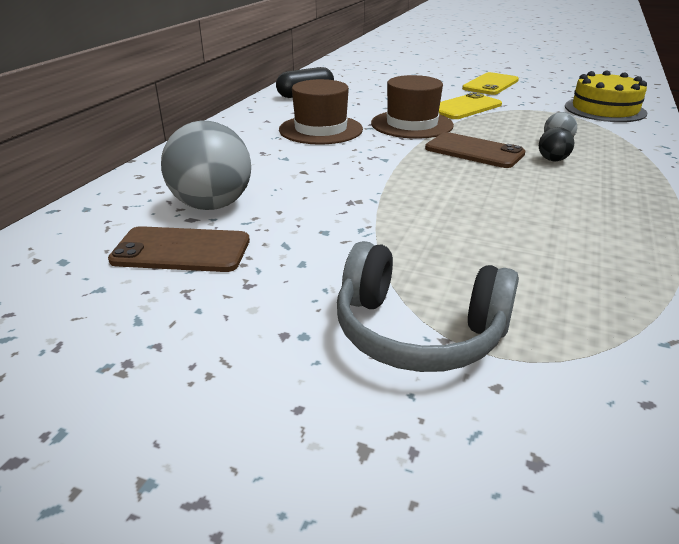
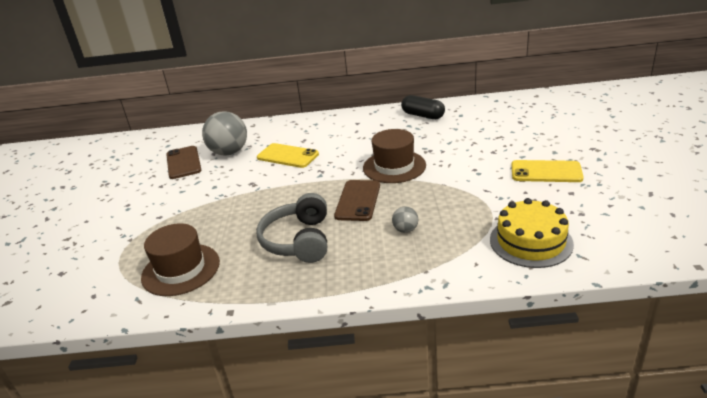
camera: 70 degrees right, 0 degrees up
brown hat [279,79,363,145] -> brown hat moved to [141,223,220,296]
grey headphones [337,241,519,372] -> grey headphones moved to [256,193,327,263]
yellow phone [439,92,502,119] -> yellow phone moved to [257,143,319,168]
black ball [539,127,574,161] -> none

